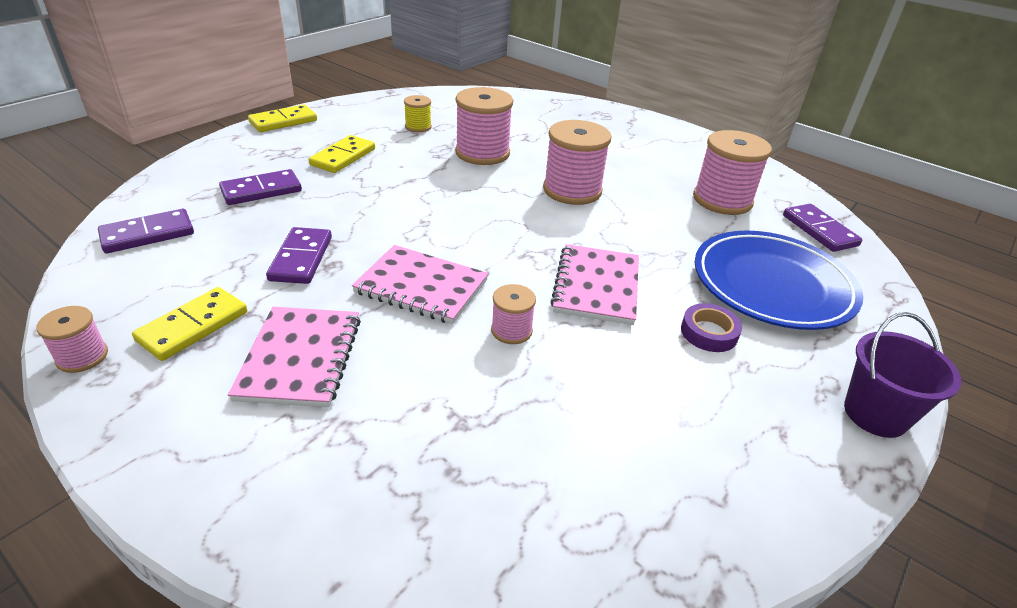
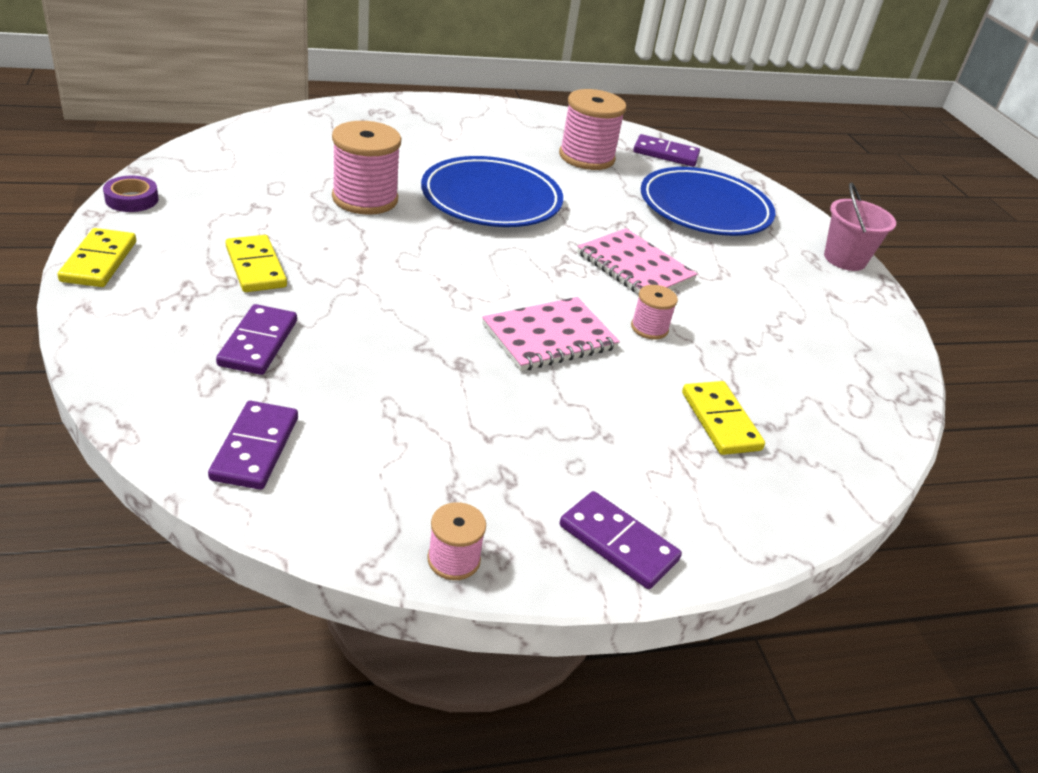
camera: 55 degrees left, 0 degrees up
yellow domino [132,287,247,361] -> yellow domino moved to [682,381,765,455]
pink notebook [228,307,361,407] -> none
purple domino [266,227,332,284] -> purple domino moved to [560,491,682,589]
yellow spool [404,95,432,132] -> none
pink spool [543,120,612,205] -> blue plate [421,156,563,227]
purple tape [681,303,742,352] -> purple tape moved to [103,176,159,212]
purple bucket [844,312,962,438] -> pink bucket [824,182,896,271]

